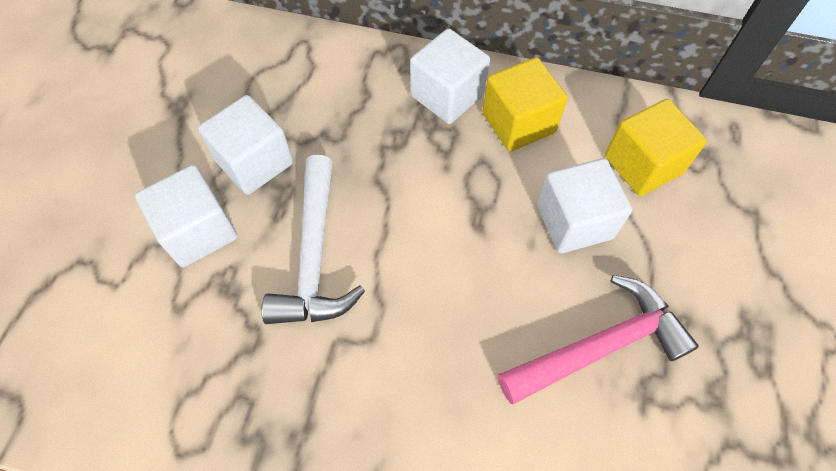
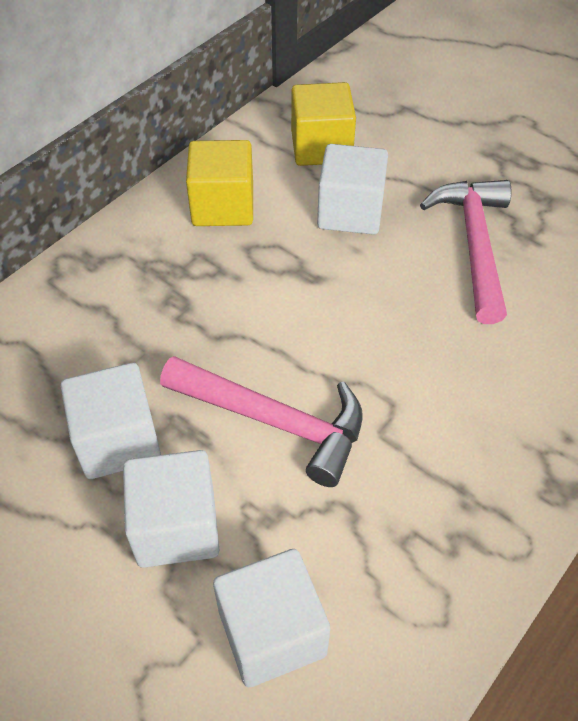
camera: 65 degrees left, 10 degrees down
white hammer [262,155,365,324] -> pink hammer [160,356,363,487]
white cube [410,29,490,124] -> white cube moved to [213,549,330,687]

